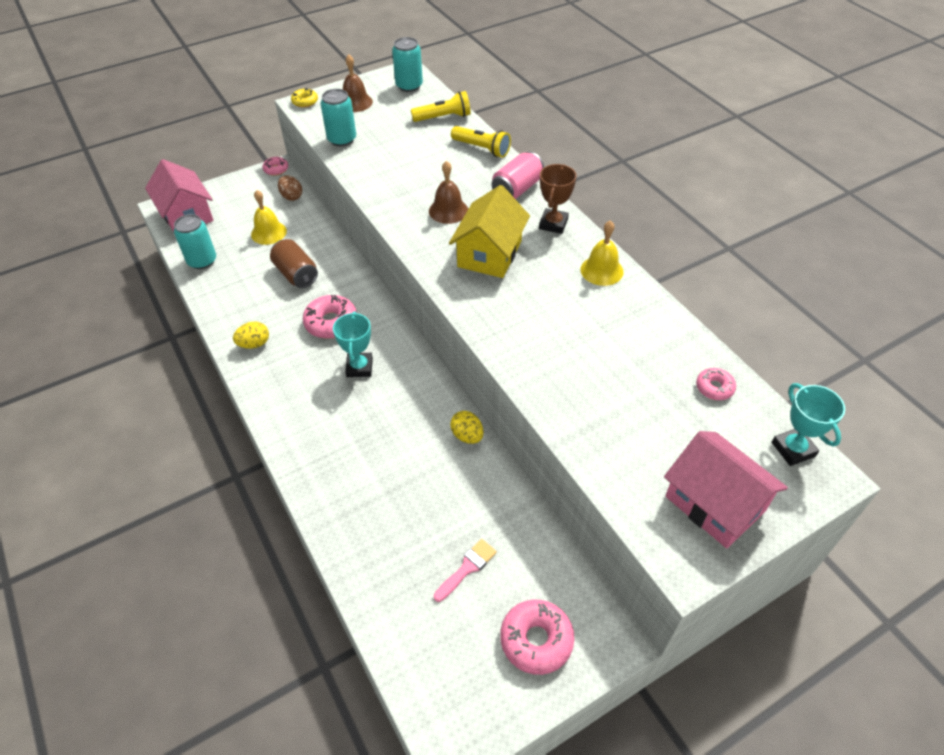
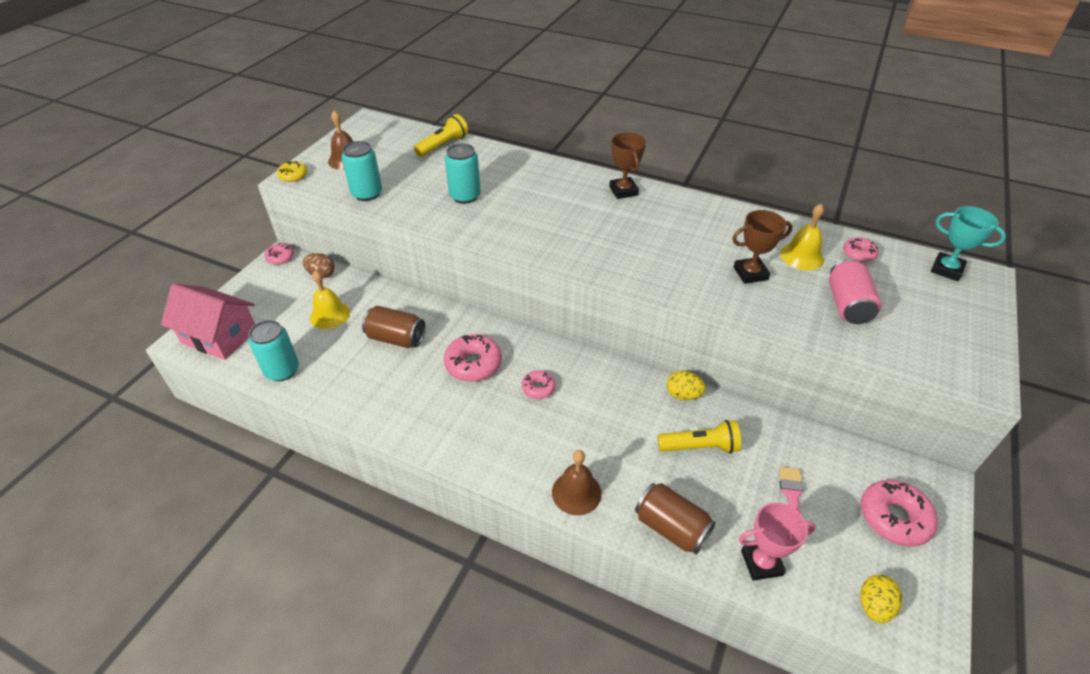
camera: 35 degrees left, 5 degrees down
yellow egg [233,322,269,349] -> yellow egg moved to [860,575,902,623]
turquoise trophy [333,311,373,377] -> pink donut [521,370,556,399]
turquoise can [392,37,423,92] -> turquoise can moved to [445,143,481,204]
brown bell [429,161,468,224] -> brown bell moved to [552,450,602,515]
yellow house [449,185,530,278] -> none
yellow flashlight [451,126,511,158] -> yellow flashlight moved to [658,420,741,454]
pink can [492,152,544,199] -> pink can moved to [829,259,882,324]
yellow bell [580,220,624,286] -> yellow bell moved to [780,204,824,270]
pink house [664,431,788,548] -> none
none -> brown can [635,483,716,554]
none -> brown trophy [732,210,792,284]
none -> pink trophy [739,502,816,581]

